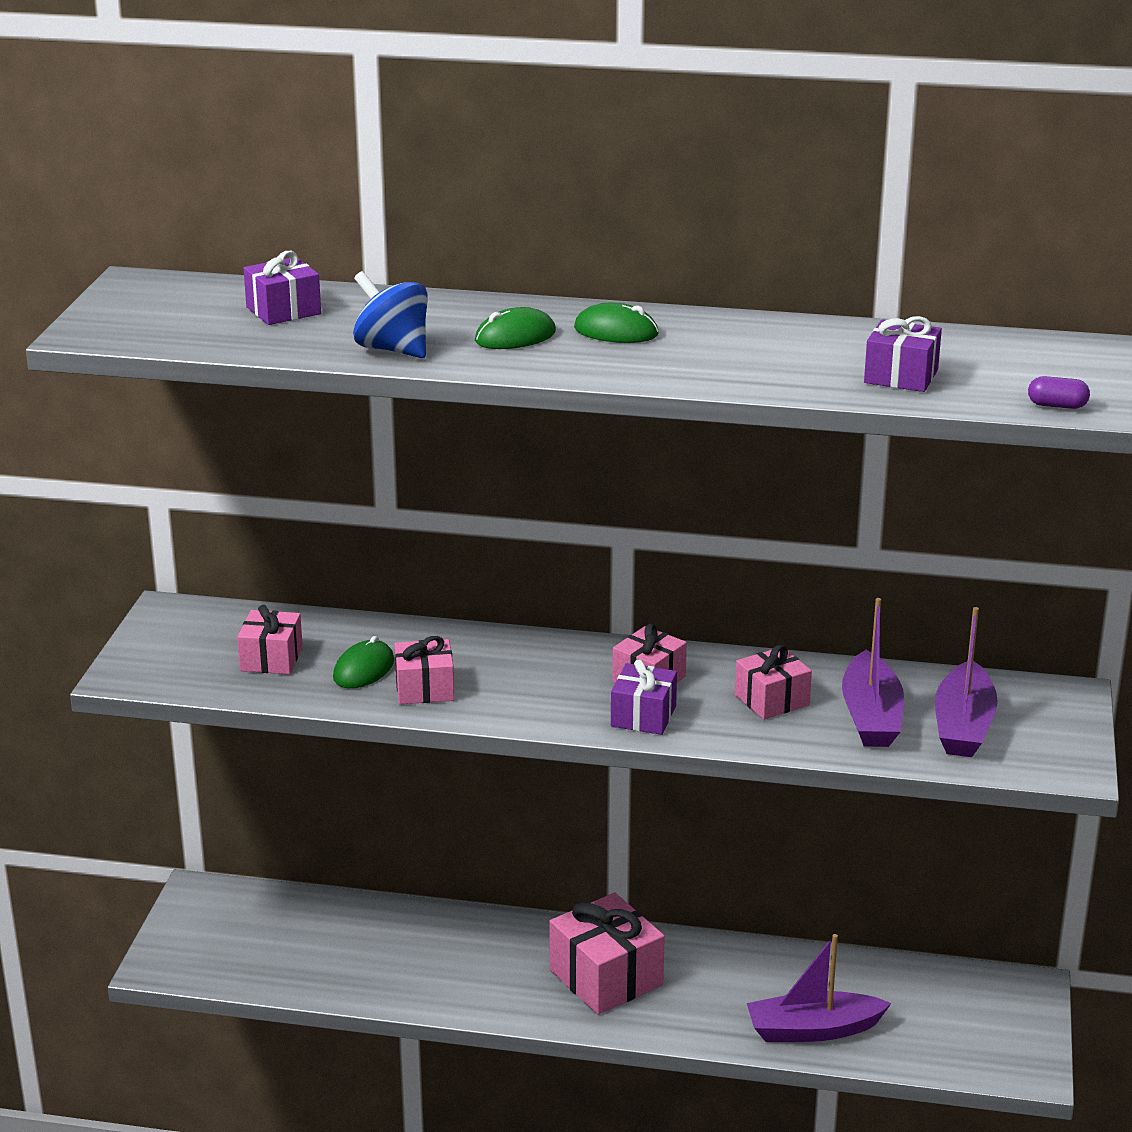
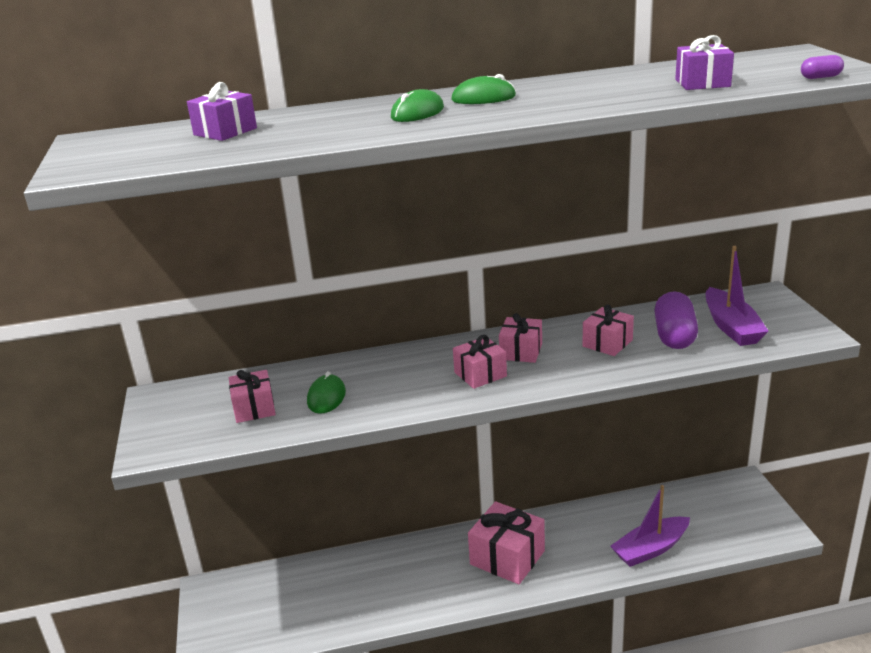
camera: 20 degrees left, 0 degrees up
blue spinning top [353,271,428,358] -> none
pink gift [395,636,454,704] -> pink gift moved to [453,335,507,389]
purple gift [611,659,677,735] -> none
purple boat [842,598,904,747] -> purple capsule [654,292,698,349]

